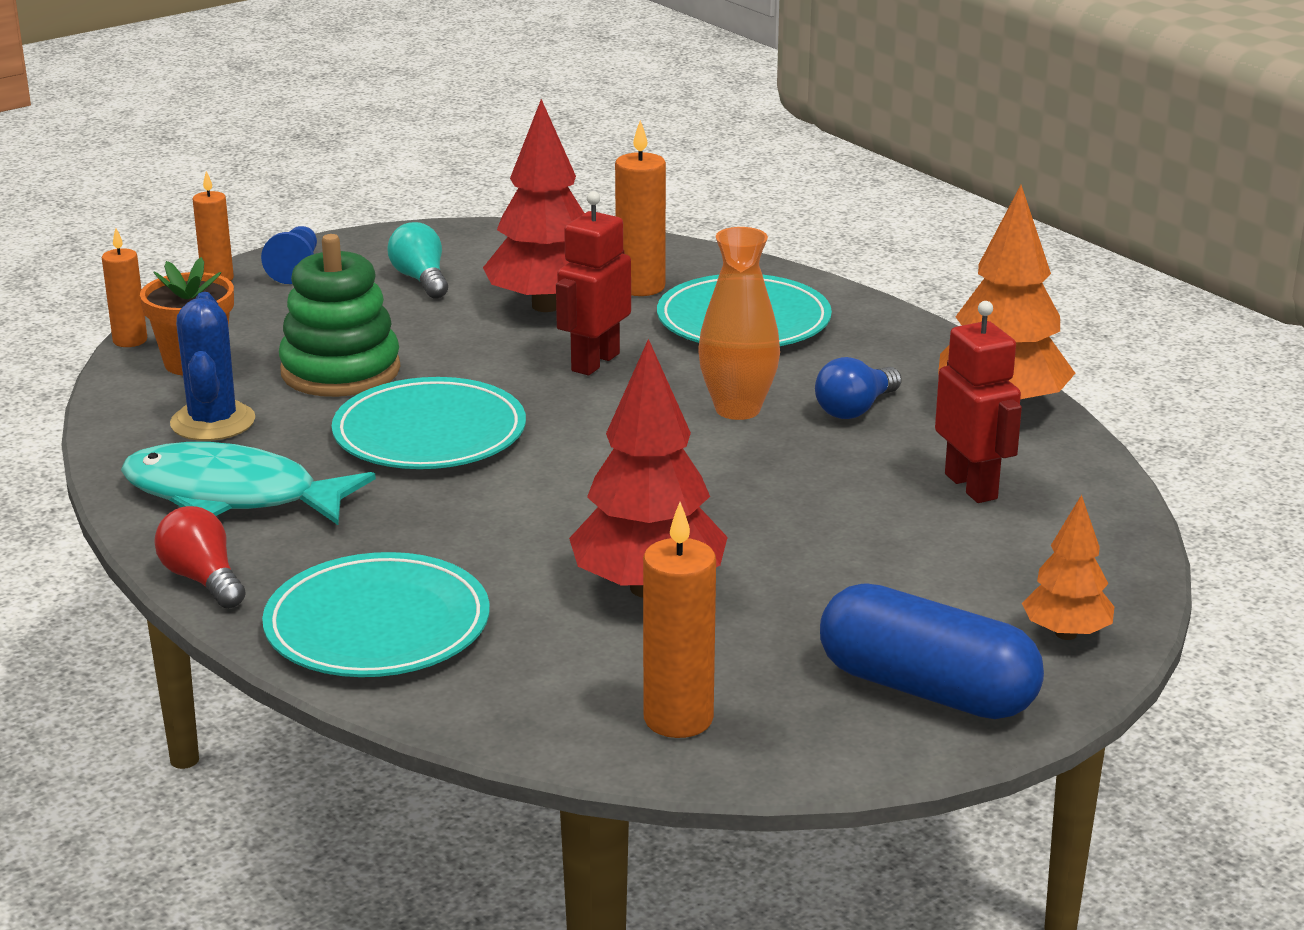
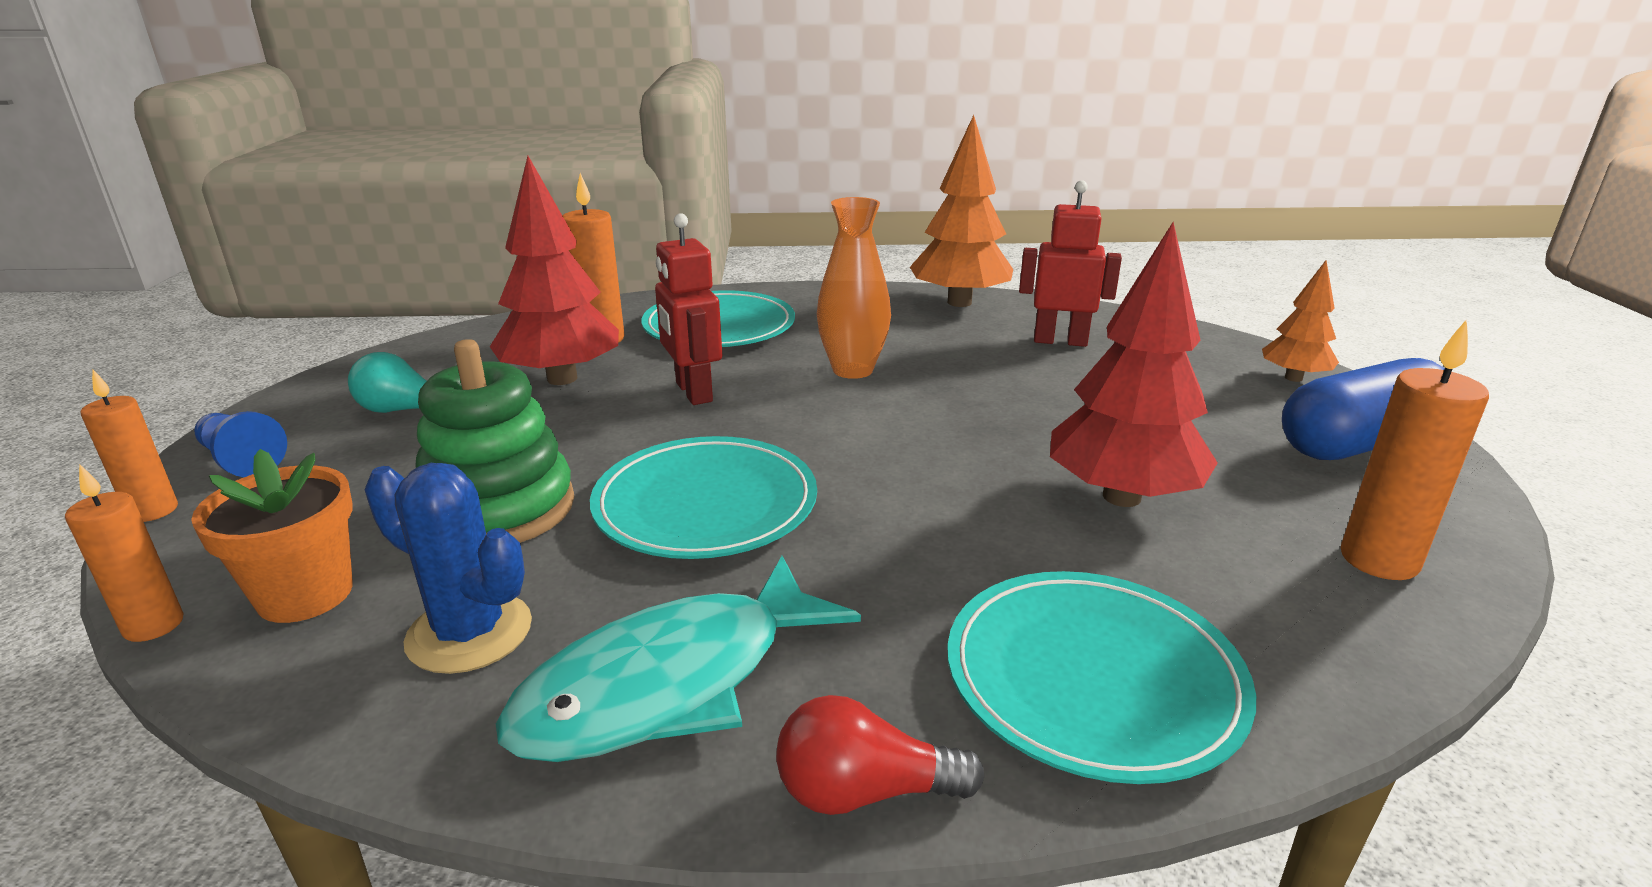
camera: 55 degrees left, 0 degrees up
blue light bulb [815,357,902,419] -> none

